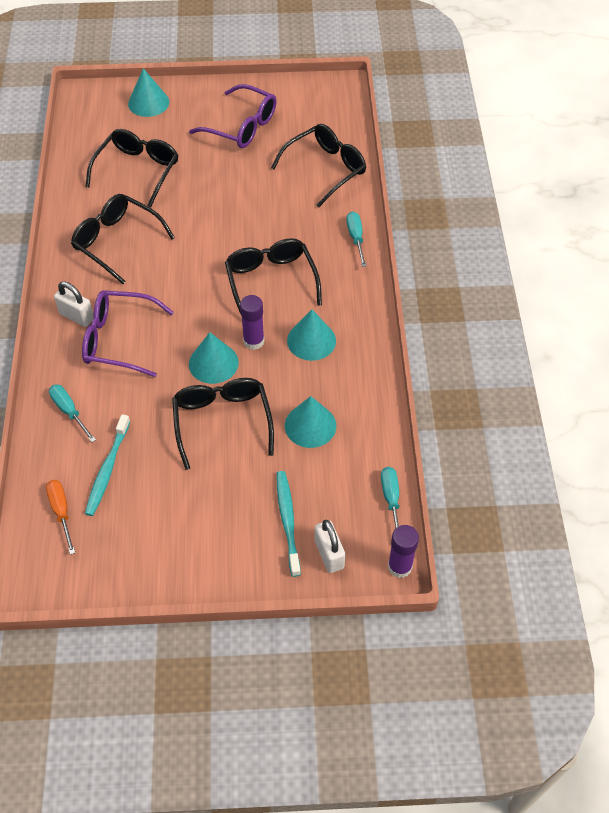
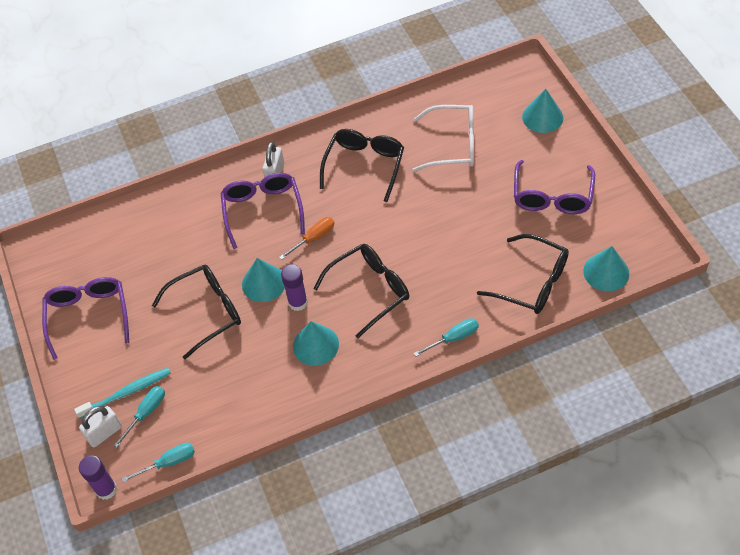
camera: 75 degrees right, 0 degrees up
orange screwdriver [46,480,75,555] -> orange screwdriver moved to [279,217,334,260]
turquoise screwdriver [49,384,96,442] -> turquoise screwdriver moved to [113,386,165,448]
black glasses [85,129,178,208] -> white glasses [413,105,474,172]
turquoise toothbrush [85,414,130,516] -> none
turquoise cone [285,396,336,448] -> turquoise cone moved to [583,246,629,291]
none -> purple glasses [42,277,129,360]

